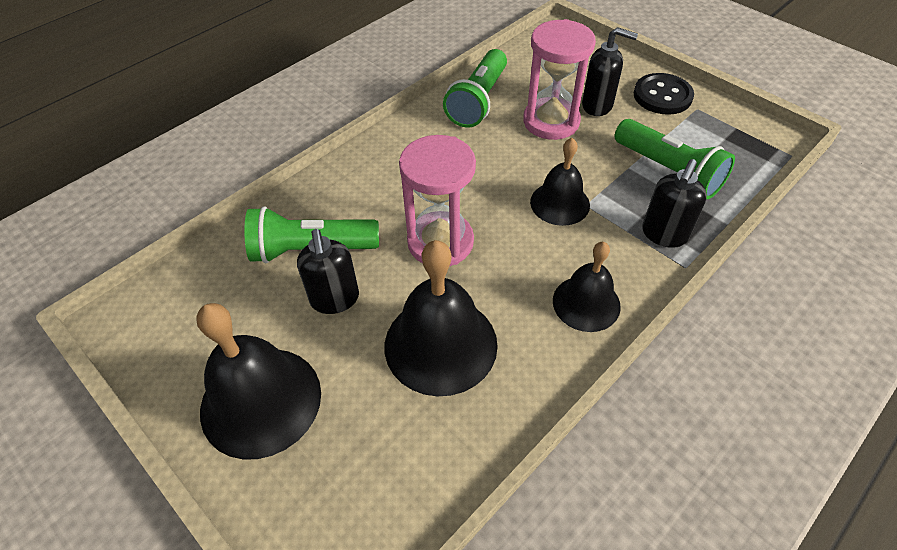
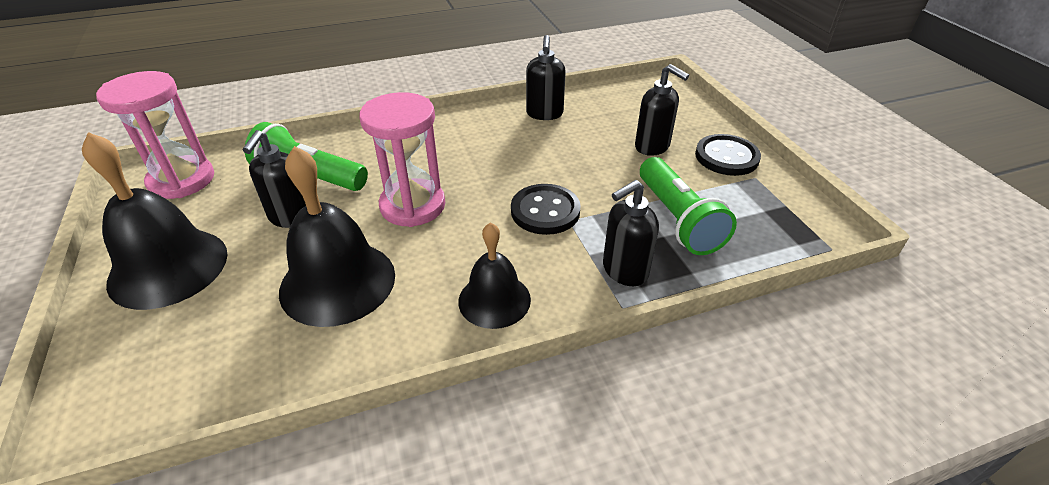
camera: 25 degrees right, 10 degrees down
green flashlight [443,49,507,128] -> black soap dispenser [526,35,566,120]
pink hourglass [523,19,596,140] -> pink hourglass moved to [96,71,214,199]
black bell [530,138,590,226] -> black button [511,184,581,235]

